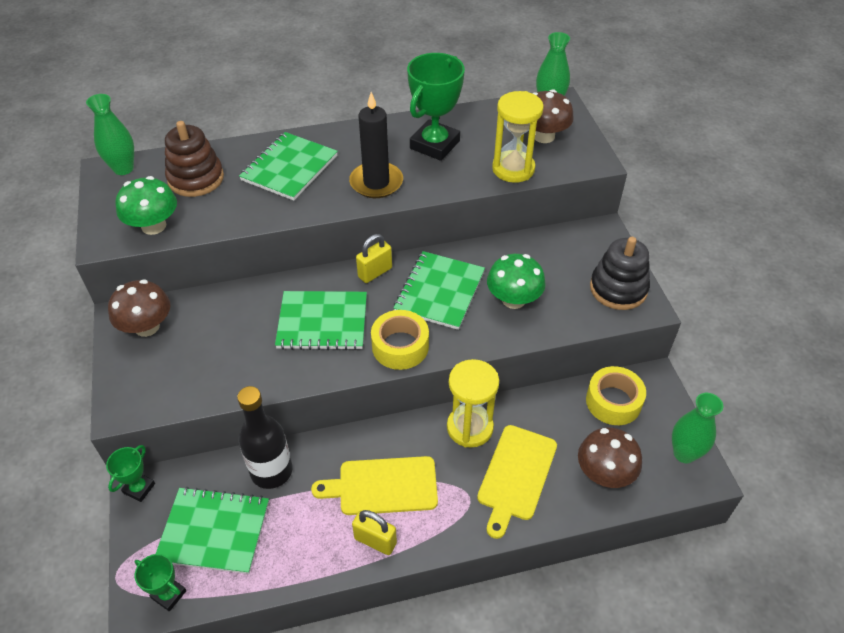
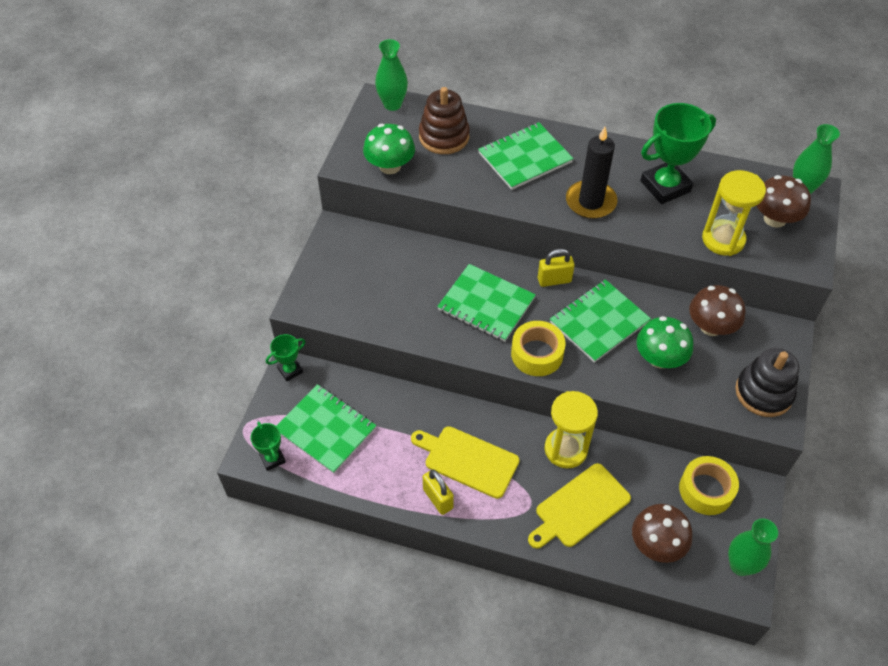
camera: 30 degrees right, 5 degrees up
brown mushroom [108,279,170,337] -> brown mushroom moved to [689,285,746,336]
black bottle [237,386,292,489] -> none

